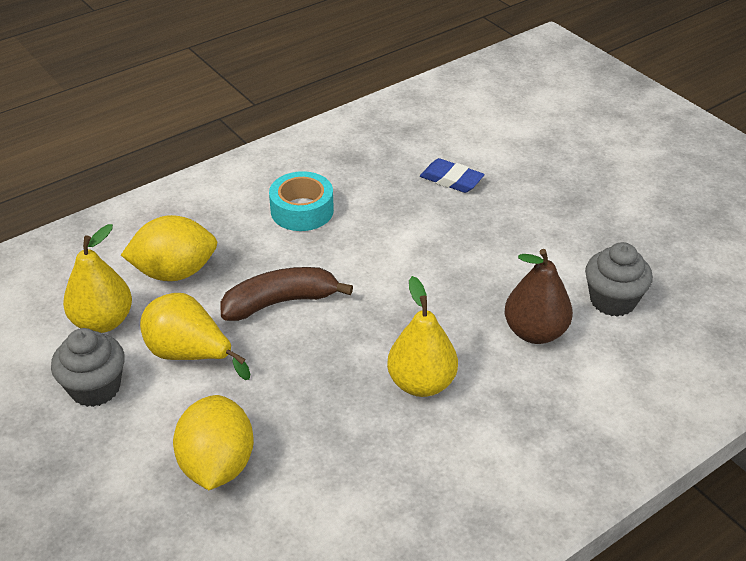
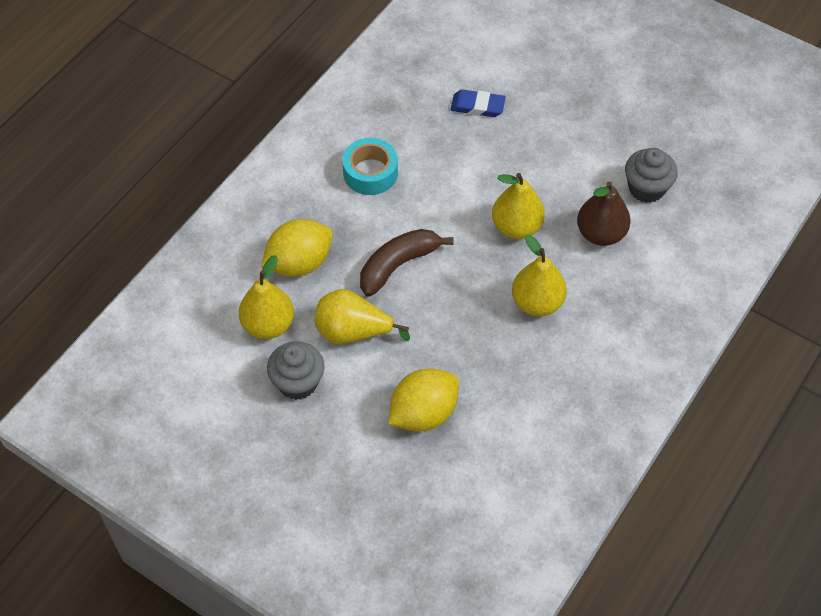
camera: 20 degrees left, 15 degrees up
yellow lemon [173,395,254,490] -> yellow lemon turned 75 degrees clockwise [388,368,459,431]
none -> yellow pear [492,173,545,239]

